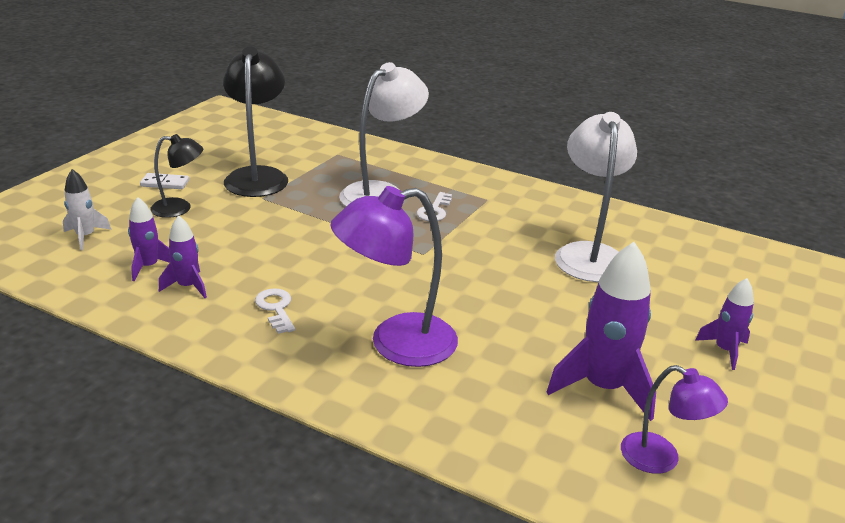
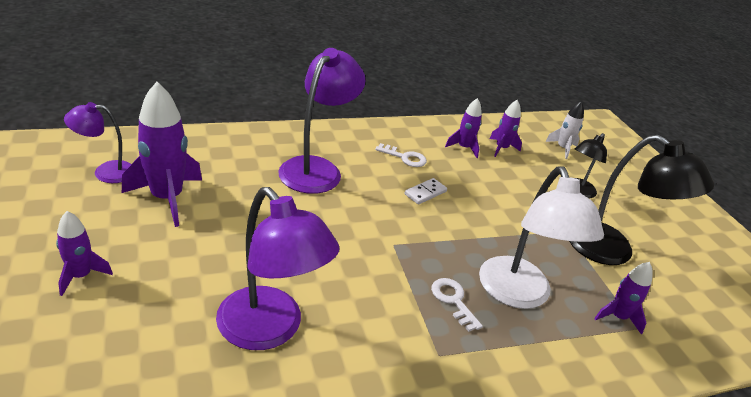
camera: 130 degrees right, 5 degrees up
white domino [140,173,189,189] -> white domino moved to [405,178,447,205]
white lamp [555,112,637,282] -> purple lamp [216,187,340,350]
none -> purple rocket [594,262,653,335]

